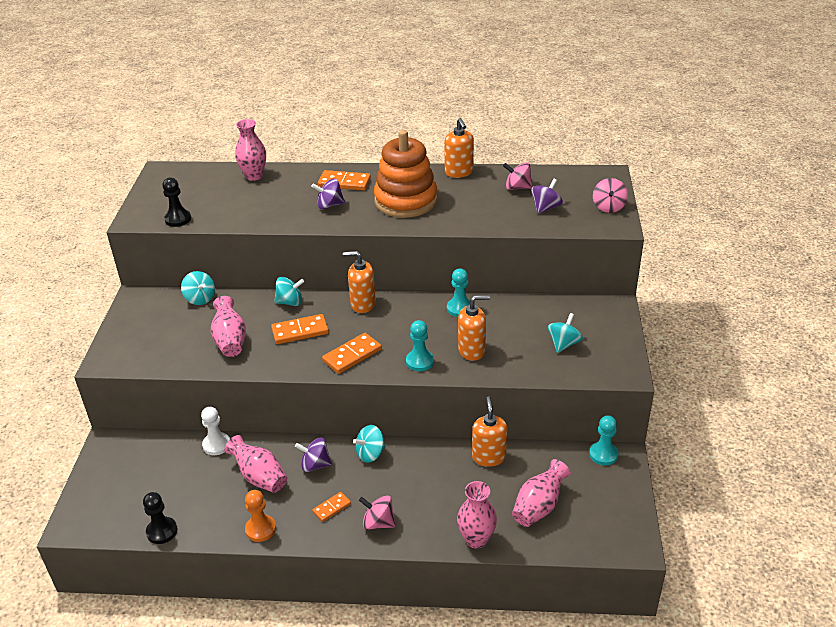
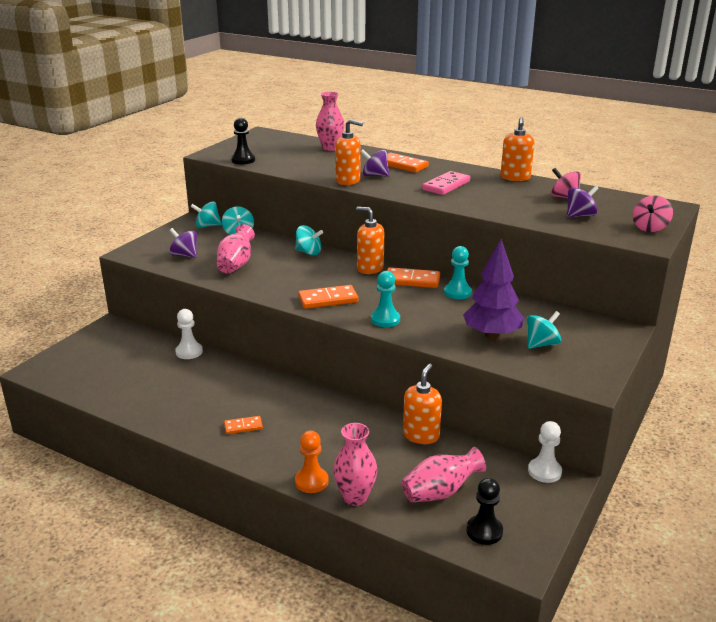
camera: 25 degrees right, 10 degrees down
black pawn [143,492,177,544] -> black pawn moved to [466,478,503,545]
pink vase [224,435,287,493] -> none
orange pawn [245,490,276,542] -> orange pawn moved to [295,431,329,493]
orange domino [271,314,329,344] -> orange domino moved to [387,267,440,288]
purple spinning top [295,438,332,472] -> purple spinning top moved to [169,228,197,258]
turquoise spinning top [353,425,386,463] -> turquoise spinning top moved to [190,201,222,228]
pink spinning top [359,495,396,530] -> none
orange stacking toy [374,130,438,218] -> pink domino [422,171,470,195]
orange soap dispenser [458,295,490,361] -> orange soap dispenser moved to [335,119,363,185]
turquoise pawn [589,415,619,465] -> white pawn [528,421,562,483]
none -> purple tree [463,239,524,339]

